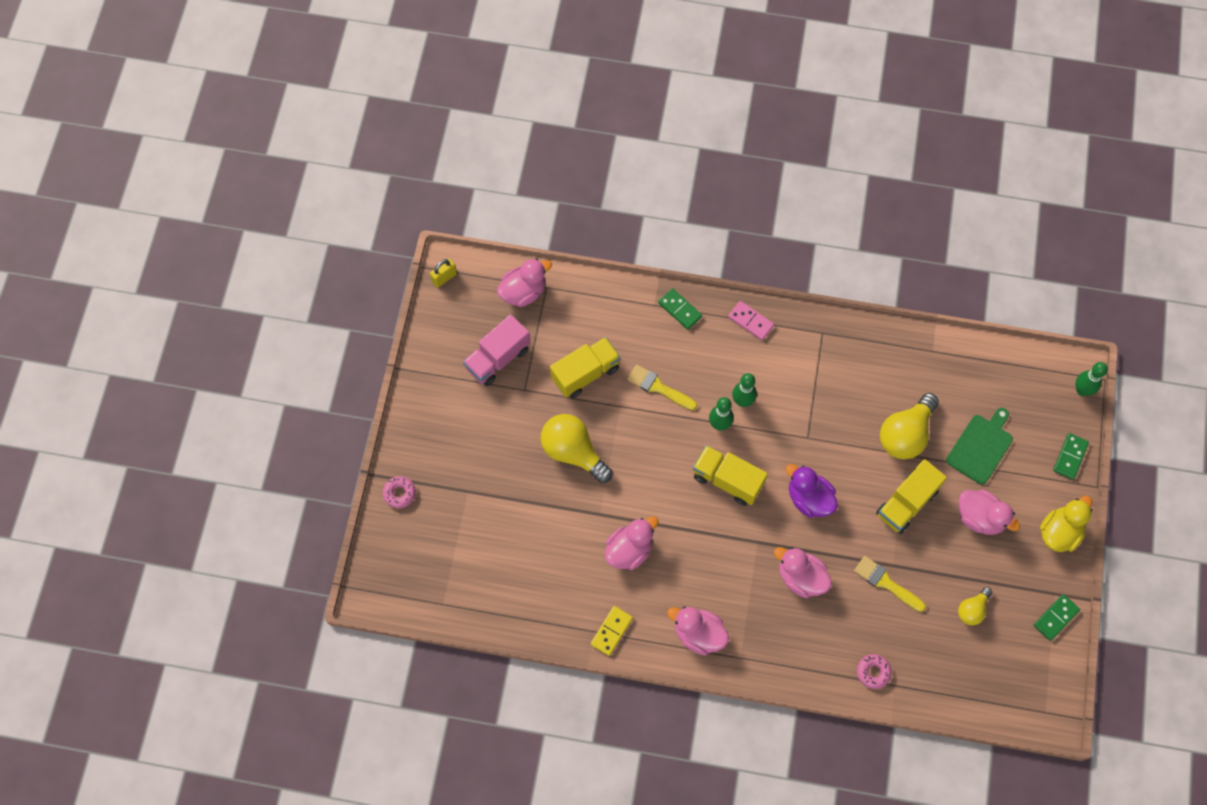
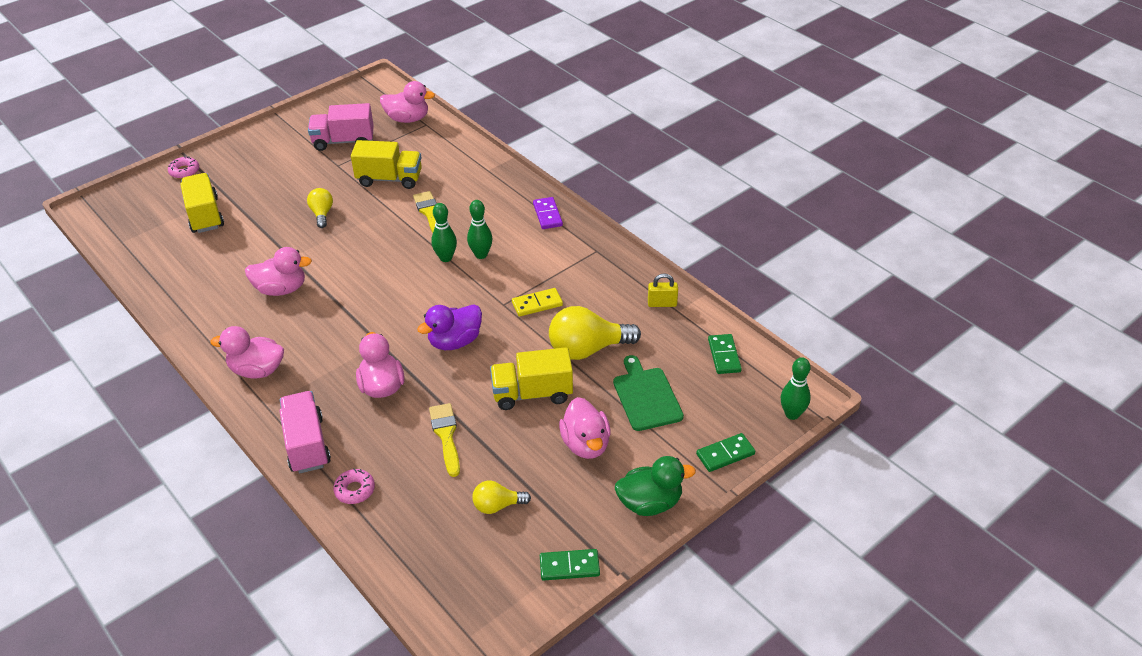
camera: 40 degrees right, 25 degrees down
yellow padlock [430,259,457,288] -> yellow padlock moved to [648,274,678,307]
yellow light bulb [541,414,613,483] -> yellow light bulb [307,188,333,228], size x0.54
yellow domino [591,606,633,656] -> yellow domino moved to [512,288,563,317]
green domino [658,288,702,330] -> green domino moved to [708,334,742,374]
pink duck [667,606,729,656] -> pink duck turned 60 degrees counterclockwise [210,326,284,379]
yellow truck [693,445,768,506] -> yellow truck moved to [180,173,224,233]
pink domino [728,301,774,340] -> purple domino [533,197,563,229]
purple duck [786,464,838,518] -> purple duck turned 120 degrees counterclockwise [417,304,482,350]
green cutting board [946,408,1013,485] -> green cutting board turned 90 degrees counterclockwise [613,355,684,431]
yellow duck [1040,496,1092,552] -> green duck [615,456,696,516]
none -> pink truck [280,391,331,473]

